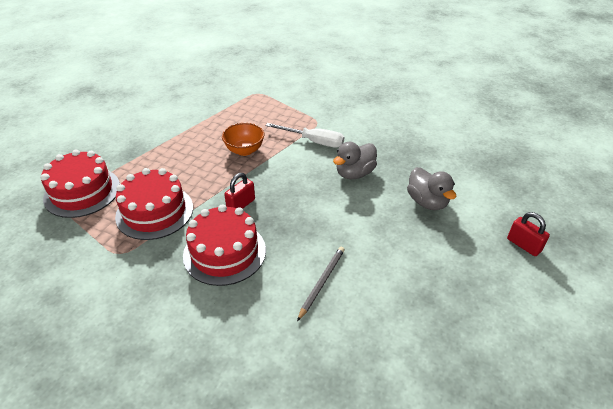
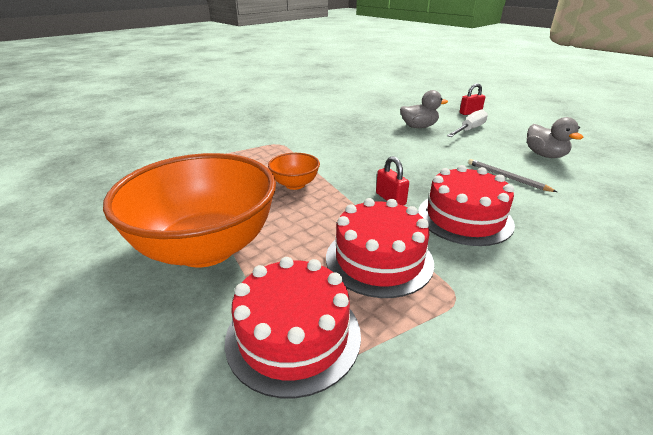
camera: 70 degrees left, 10 degrees down
white screwdriver [265,123,344,148] -> white screwdriver moved to [447,109,488,137]
grey duck [333,142,377,179] -> grey duck moved to [527,117,584,158]
none -> orange bowl [103,153,276,268]

